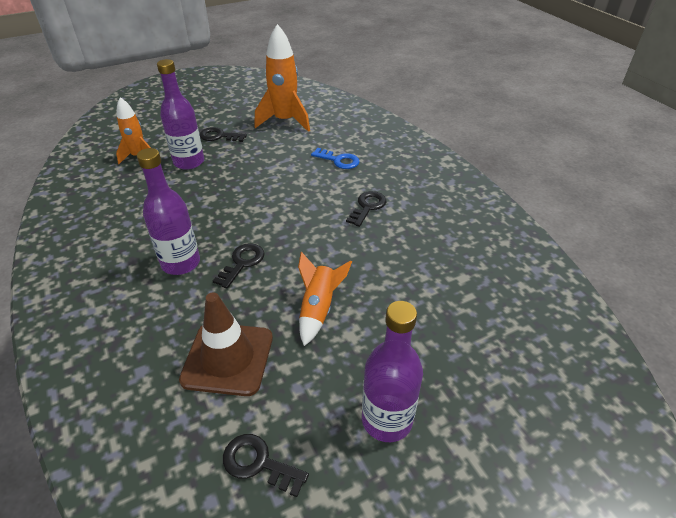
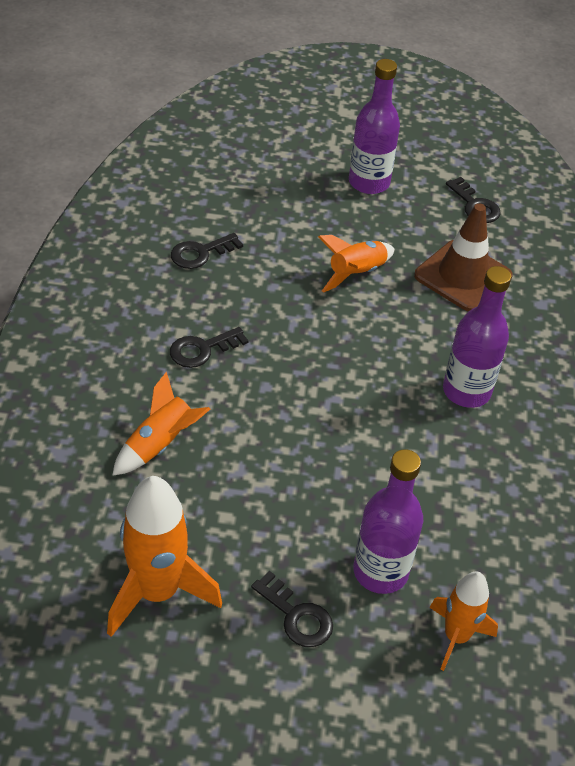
camera: 150 degrees left, 5 degrees up
black key [213,243,265,288] -> black key moved to [171,233,243,269]
blue key [311,148,360,169] -> orange rocket [112,371,210,476]

